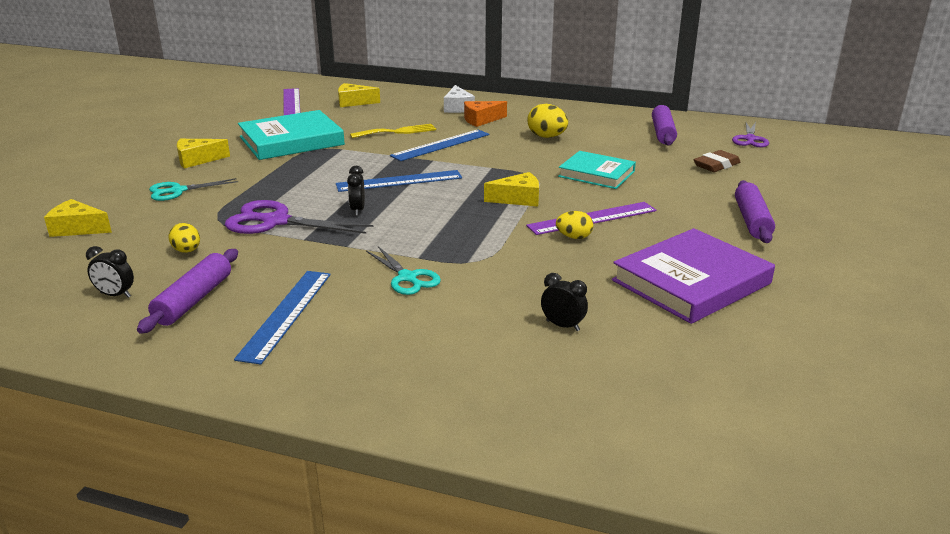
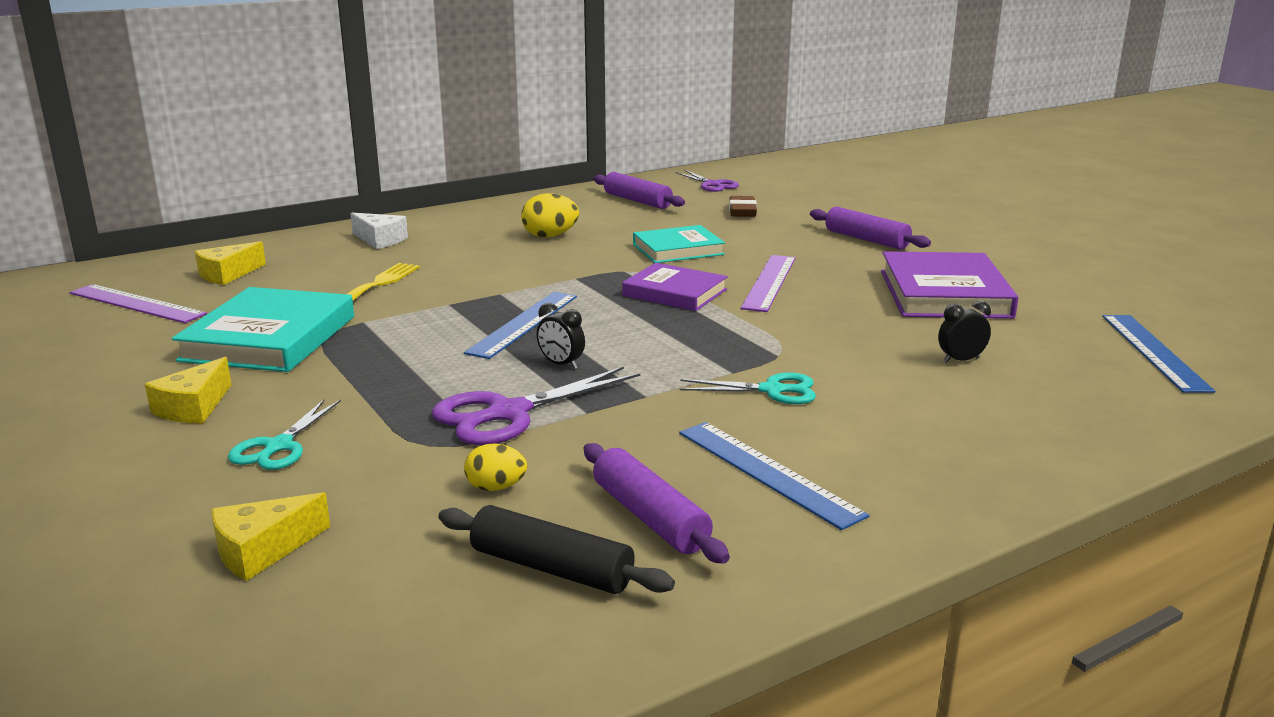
camera: 50 degrees left, 5 degrees down
black clock [86,246,134,298] -> black rolling pin [438,505,675,594]
blue ruler [390,130,489,161] -> blue ruler moved to [1102,315,1215,393]
orange cheese [464,101,507,127] -> none
yellow cheese [484,172,539,207] -> purple book [622,263,728,311]
yellow egg [556,211,593,239] -> none

